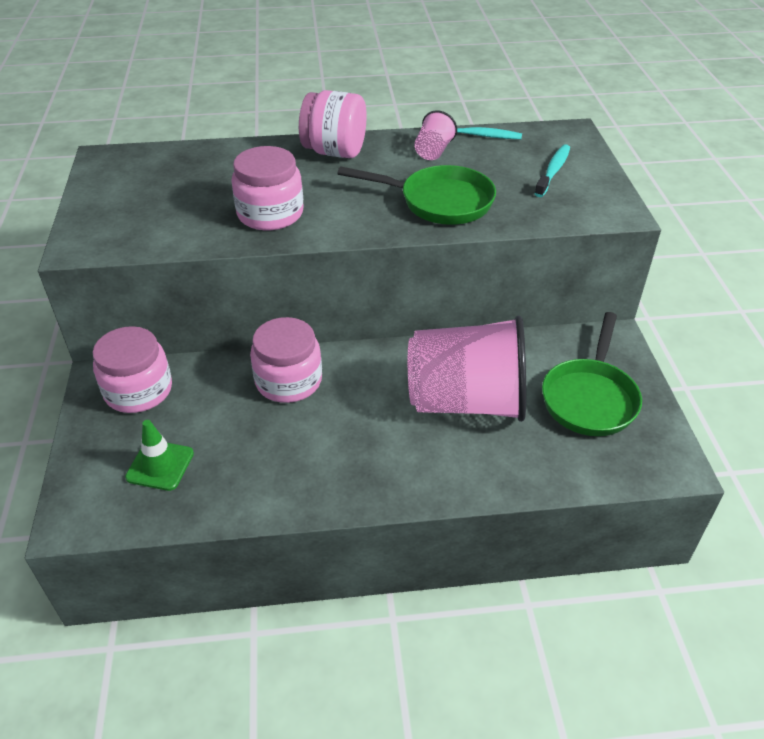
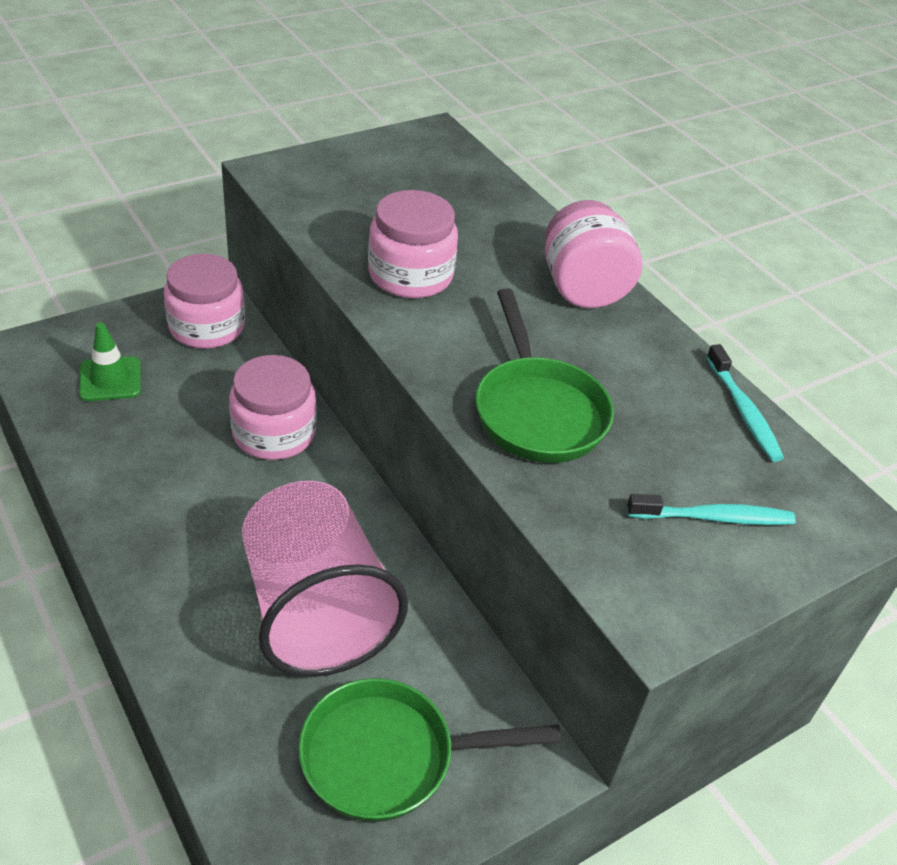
camera: 60 degrees right, 0 degrees up
pink cup [414,110,457,160] -> none

